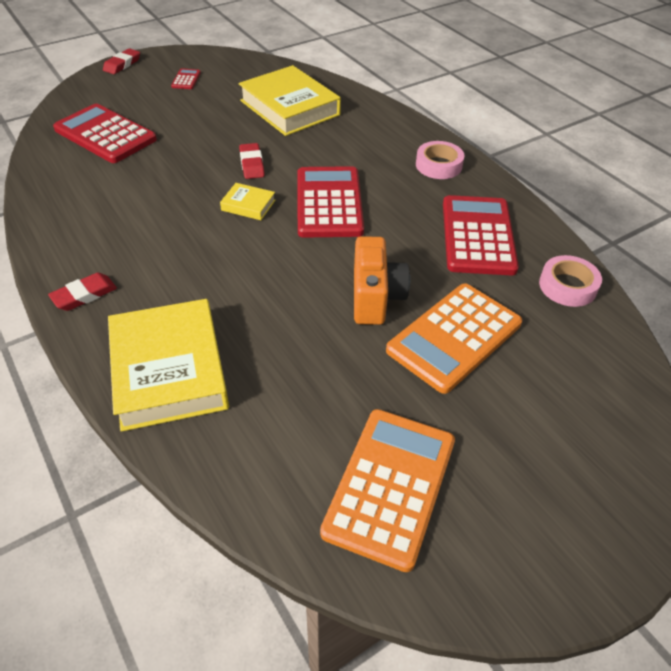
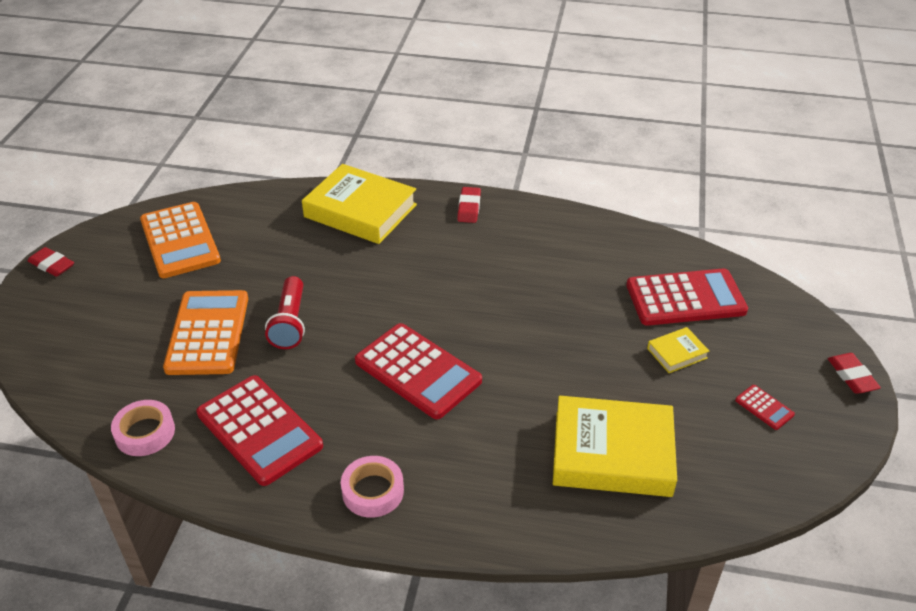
camera: 135 degrees right, 5 degrees down
yellow book [220,183,275,220] -> yellow book moved to [647,327,709,373]
red eraser [239,143,265,179] -> red eraser moved to [28,247,74,277]
orange camera [354,236,410,325] -> red flashlight [265,276,305,349]

